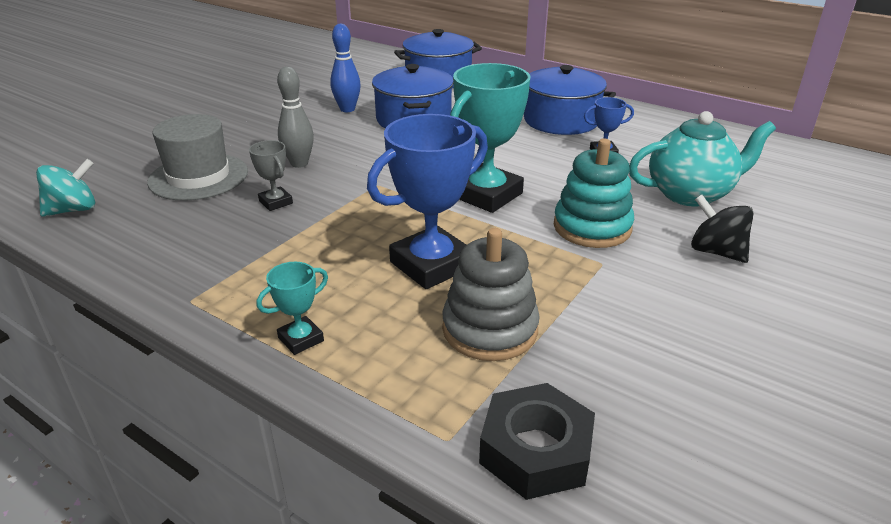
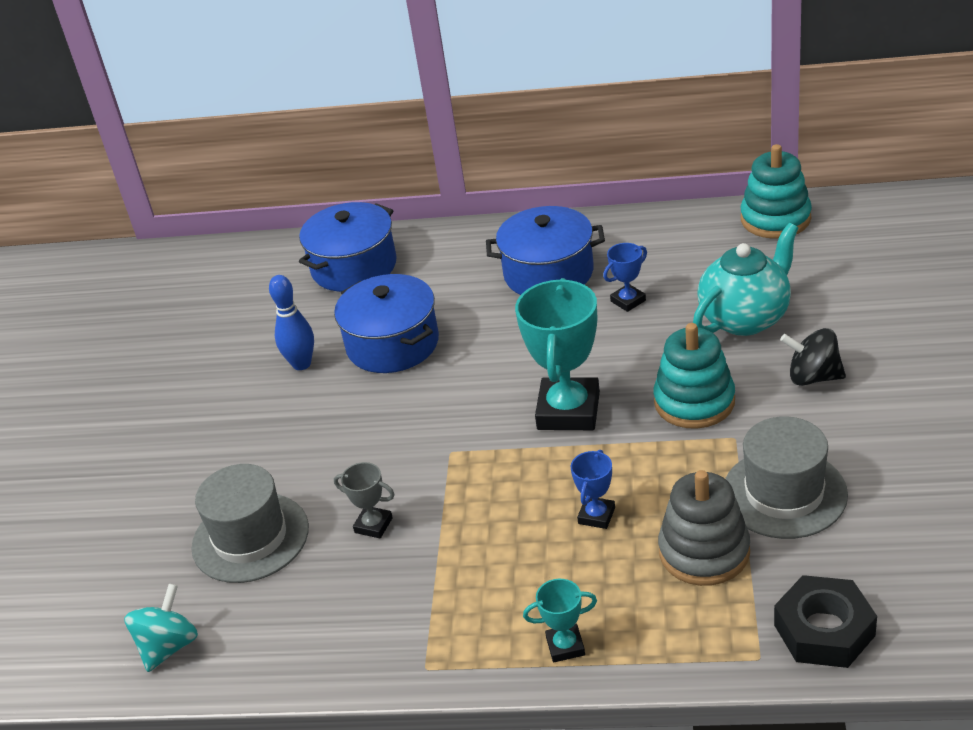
camera: 25 degrees left, 5 degrees up
turquoise trophy [257,262,328,355] -> turquoise trophy turned 60 degrees clockwise [523,579,597,662]
grey bowling pin [277,67,314,168] -> none
blue trophy [367,114,488,289] -> blue trophy [571,450,615,529], size x0.48
none -> grey hat [725,416,848,539]
none -> turquoise stacking toy [741,144,812,239]

